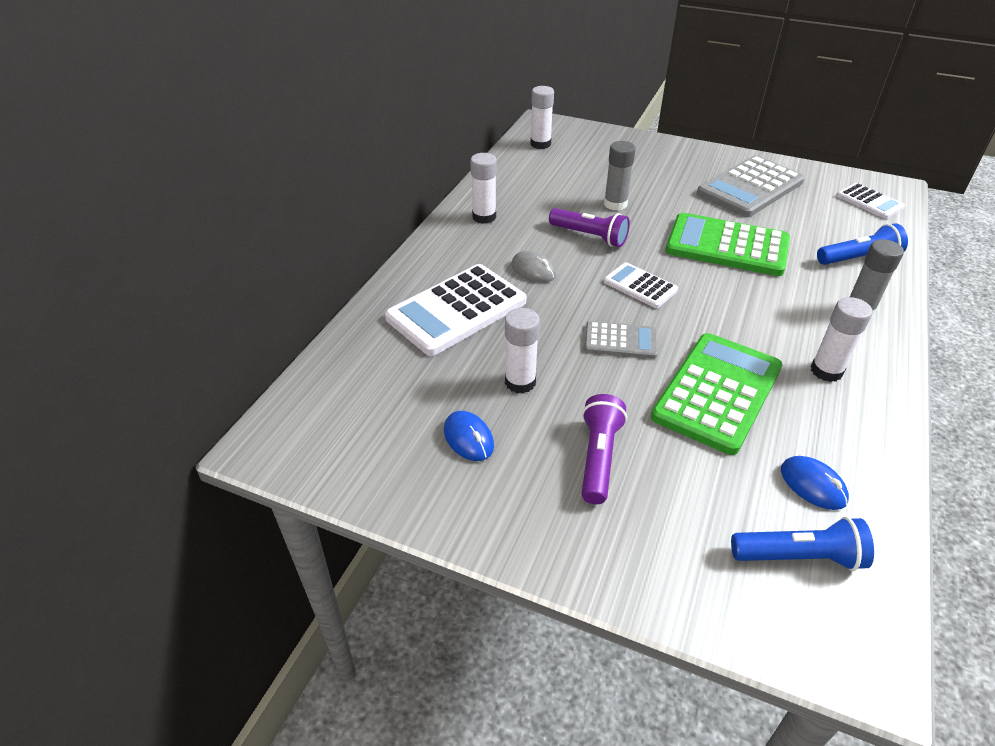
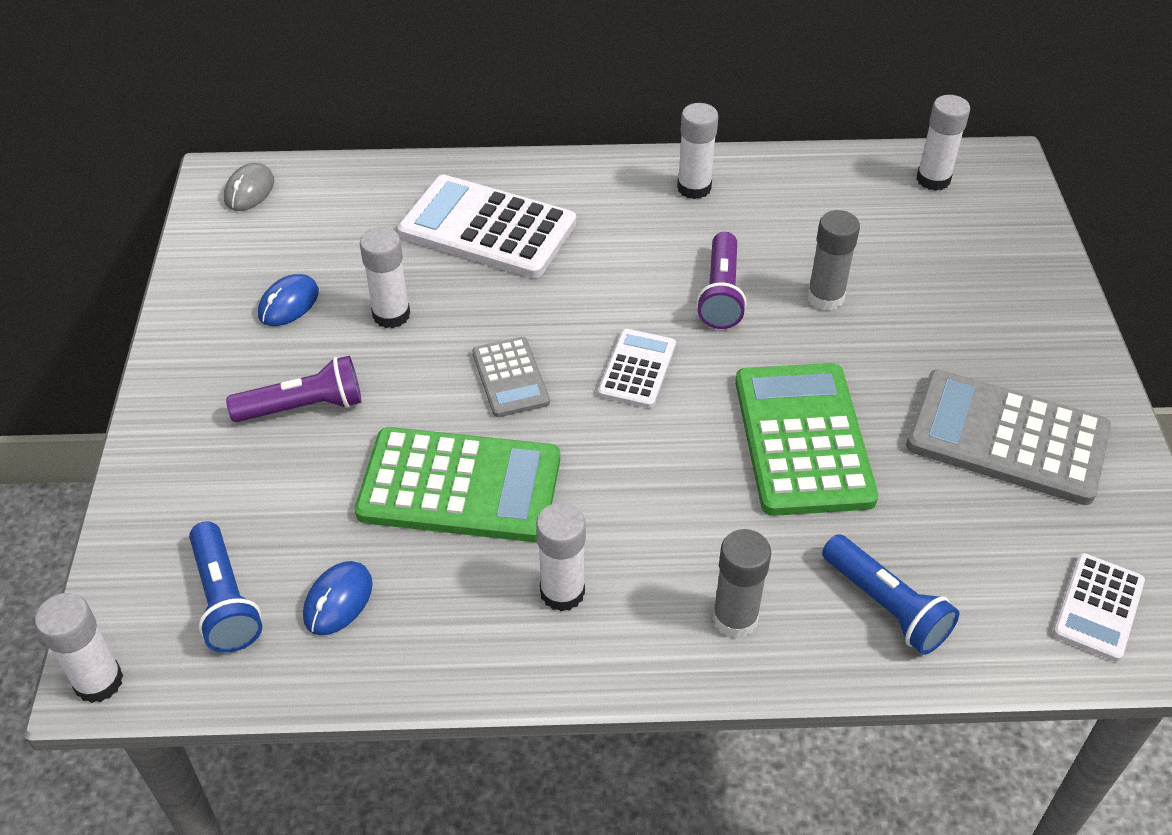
camera: 65 degrees right, 5 degrees up
grey mouse [511,251,556,283] -> grey mouse moved to [224,163,274,211]
none -> white glue stick [35,593,123,703]

